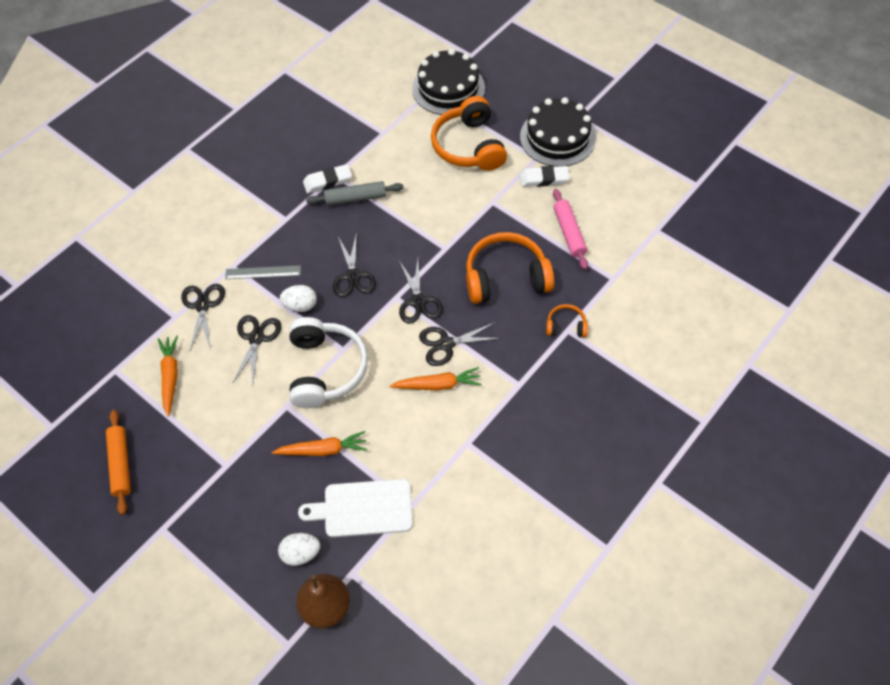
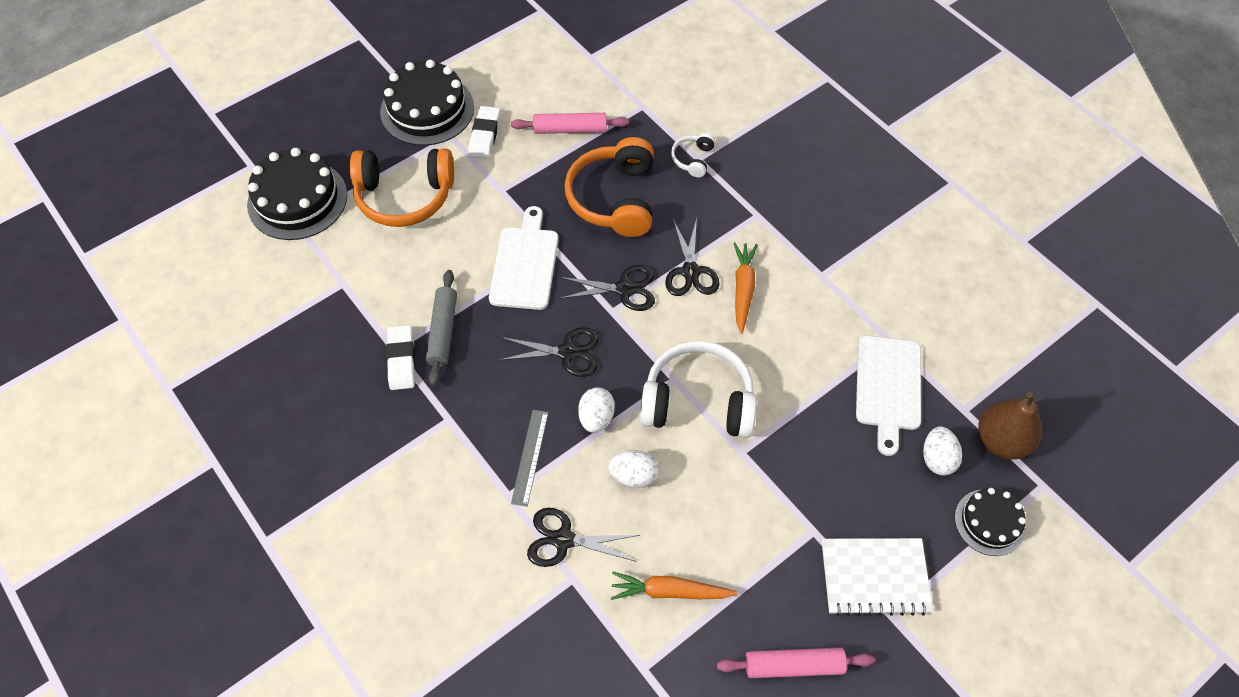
camera: 80 degrees left, 0 degrees up
orange rolling pin [106,410,131,515] -> pink rolling pin [717,647,875,678]
black scissors [232,315,281,385] -> white egg [608,450,658,488]
orange carrot [272,431,367,456] -> none
orange headphones [546,304,588,337] -> white headphones [671,133,715,177]
none -> white cutting board [489,206,559,310]
none -> white notebook [822,538,933,616]
none -> black cake [955,488,1026,556]

